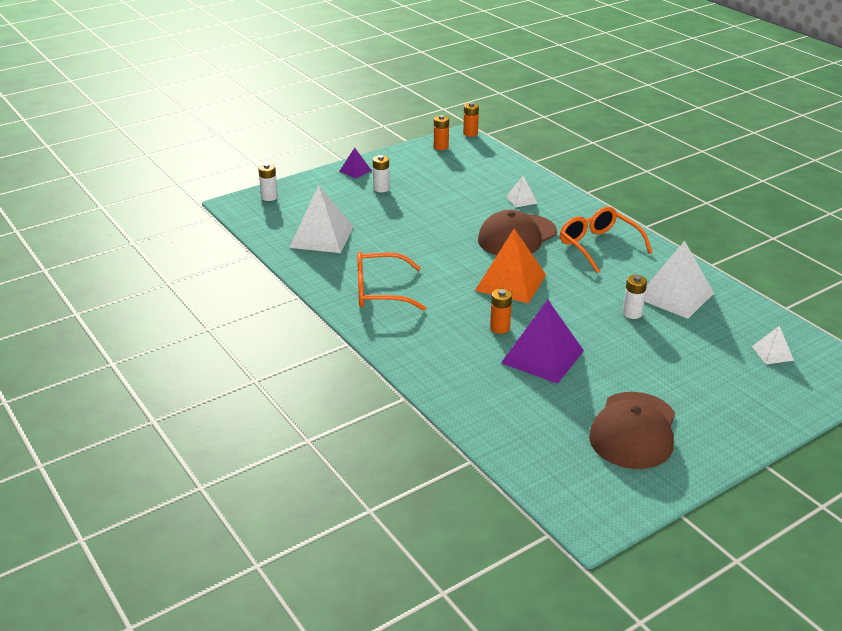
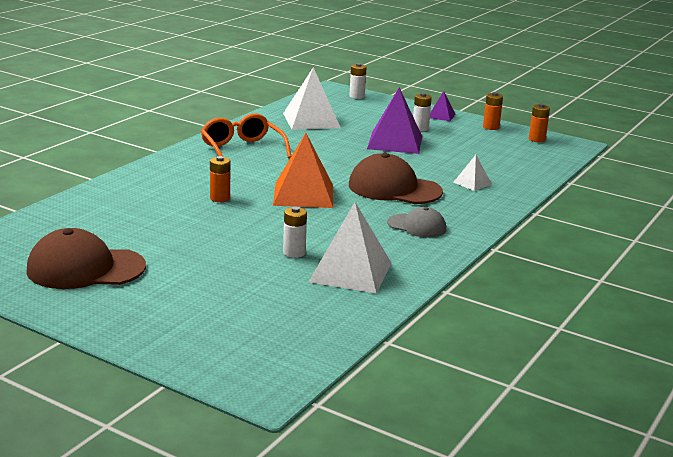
camera: 65 degrees right, 10 degrees down
orange battery [463,102,479,137] -> orange battery moved to [483,92,503,130]
purple pyramid [501,299,584,384] -> purple pyramid moved to [367,87,422,154]
orange glasses [560,207,653,273] -> grey cap [387,207,446,238]
white pyramid [752,326,794,364] -> none

